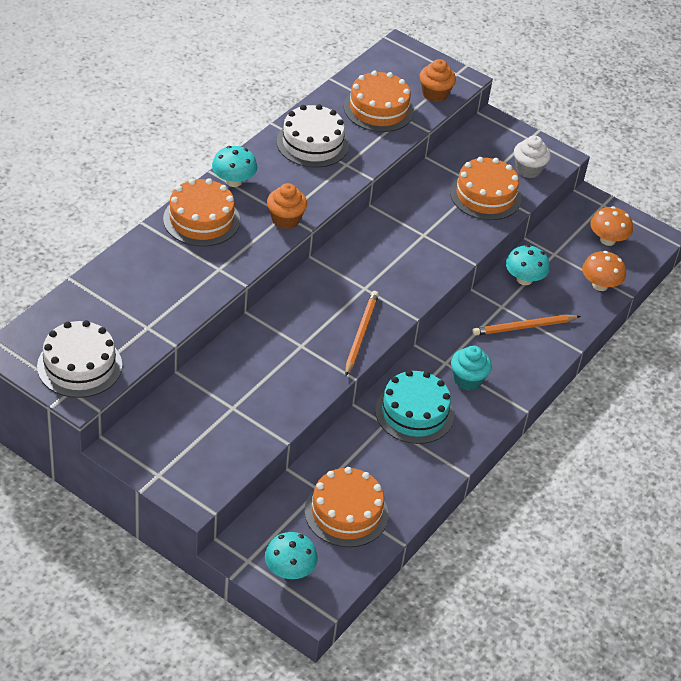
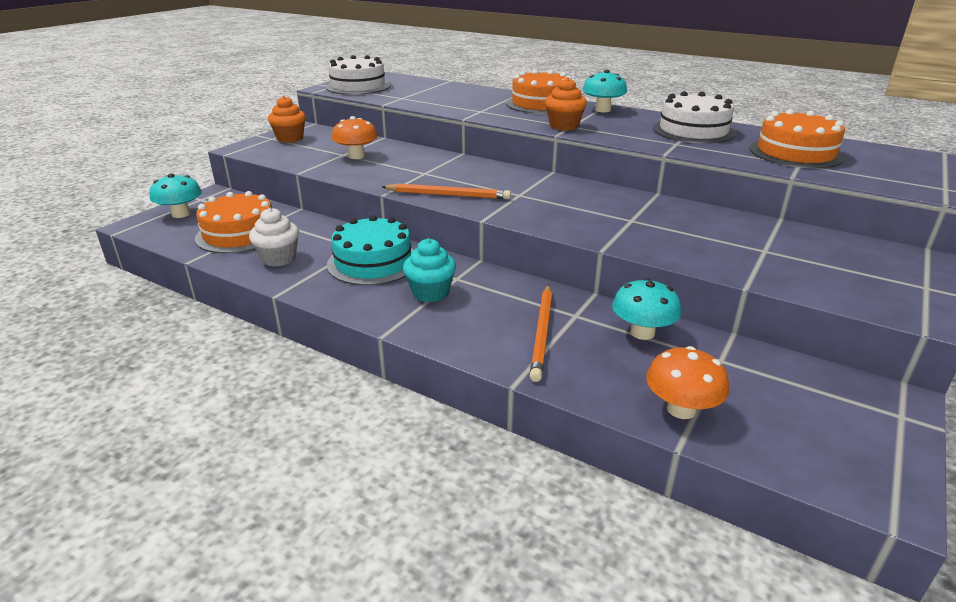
camera: 90 degrees right, 15 degrees down
orange cupcake [419,59,456,102] -> orange cupcake moved to [268,96,306,143]
orange cake [450,157,521,220] -> none
orange pencil [472,315,581,336] -> orange pencil turned 150 degrees counterclockwise [530,284,552,382]
white cupcake [514,135,551,178] -> white cupcake moved to [249,208,299,267]
orange mushroom [590,206,633,246] -> orange mushroom moved to [332,116,378,159]

